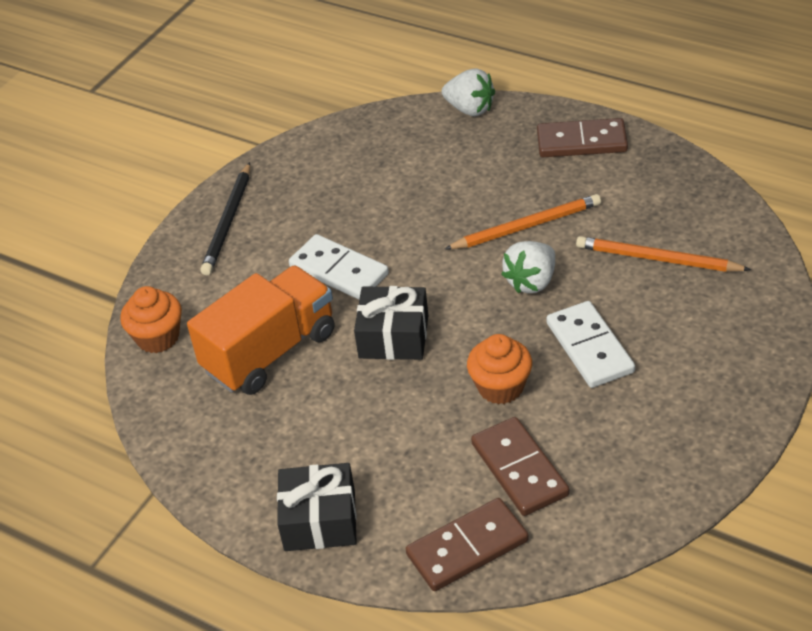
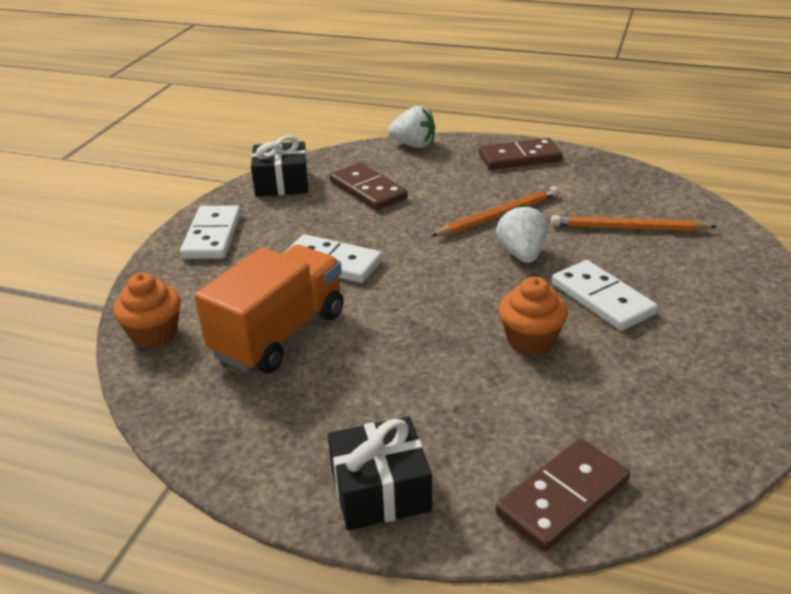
camera: 15 degrees left, 10 degrees down
black pencil [200,162,250,275] -> white domino [180,205,241,259]
black gift [354,286,428,360] -> black gift moved to [251,136,309,197]
brown domino [471,417,569,516] -> brown domino moved to [330,163,408,210]
white strawberry [501,241,555,293] -> white strawberry turned 150 degrees clockwise [496,204,548,263]

